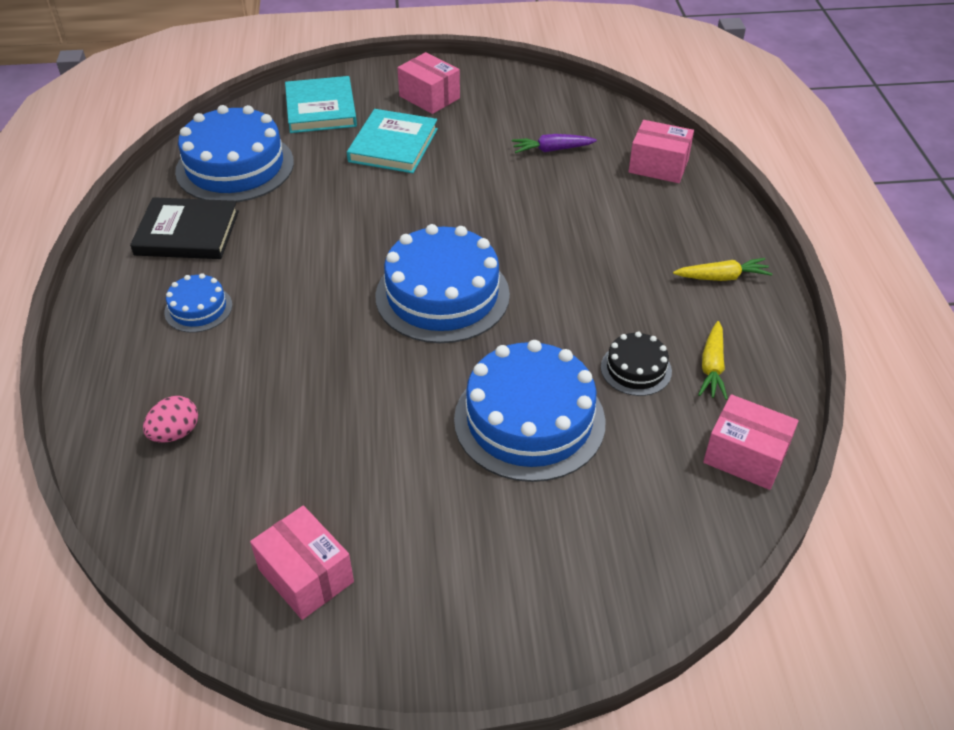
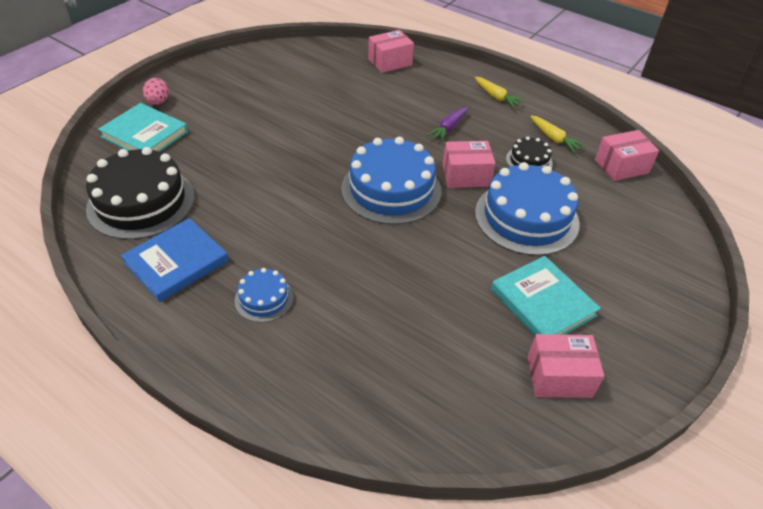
camera: 50 degrees left, 0 degrees up
black book [130,197,239,259] -> blue book [121,218,229,302]
pink egg [143,396,198,442] -> pink egg moved to [143,78,169,105]
blue cake [175,105,294,202] -> black cake [86,147,195,240]
turquoise book [347,109,438,173] -> turquoise book moved to [491,256,601,336]
pink box [397,52,460,114] -> pink box moved to [443,141,495,188]
purple carrot [512,134,597,153] -> purple carrot moved to [426,107,468,142]
yellow carrot [673,258,772,281] -> yellow carrot turned 105 degrees clockwise [475,77,525,108]

